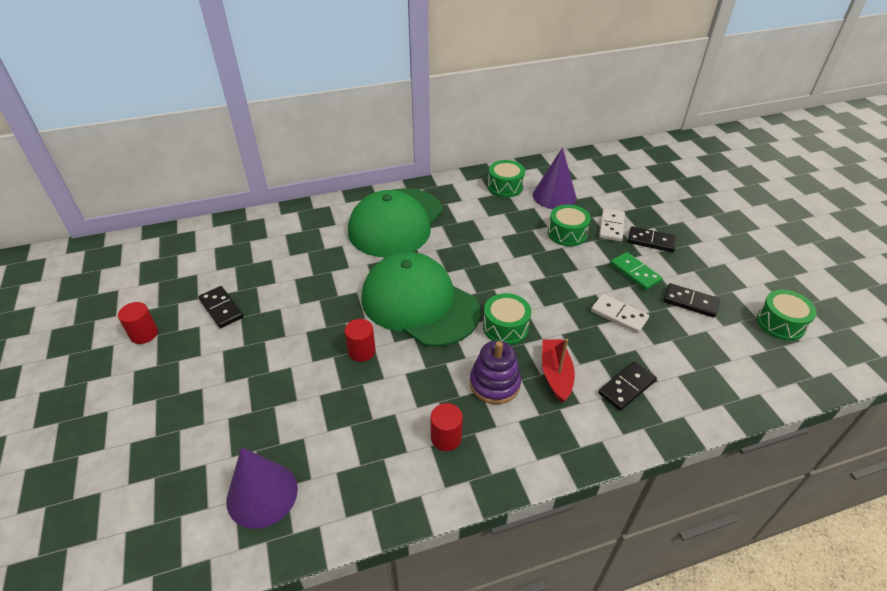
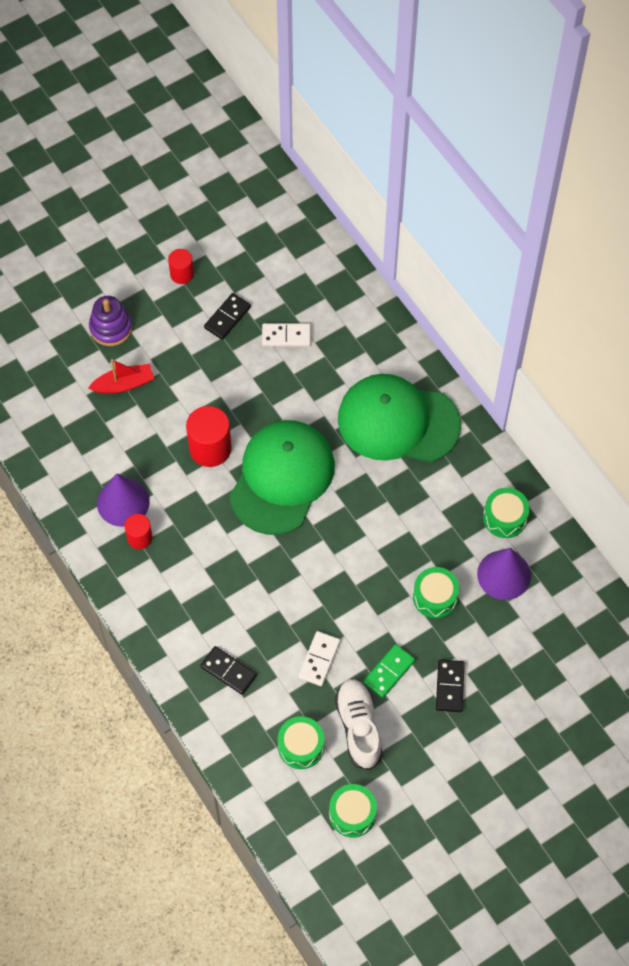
camera: 75 degrees right, 20 degrees up
purple cone [226,447,298,529] -> purple cone moved to [97,474,150,527]
red cylinder [345,319,376,362] -> red cylinder [186,406,232,467], size x1.71
purple stacking toy [470,340,521,404] -> purple stacking toy moved to [89,296,132,346]
green drum [483,293,531,345] -> green drum moved to [278,716,325,769]
red boat [542,338,575,403] -> red boat moved to [88,359,154,394]
white domino [599,209,625,241] -> white domino moved to [262,323,311,346]
black domino [663,283,720,318] -> white shoe [335,679,383,771]

